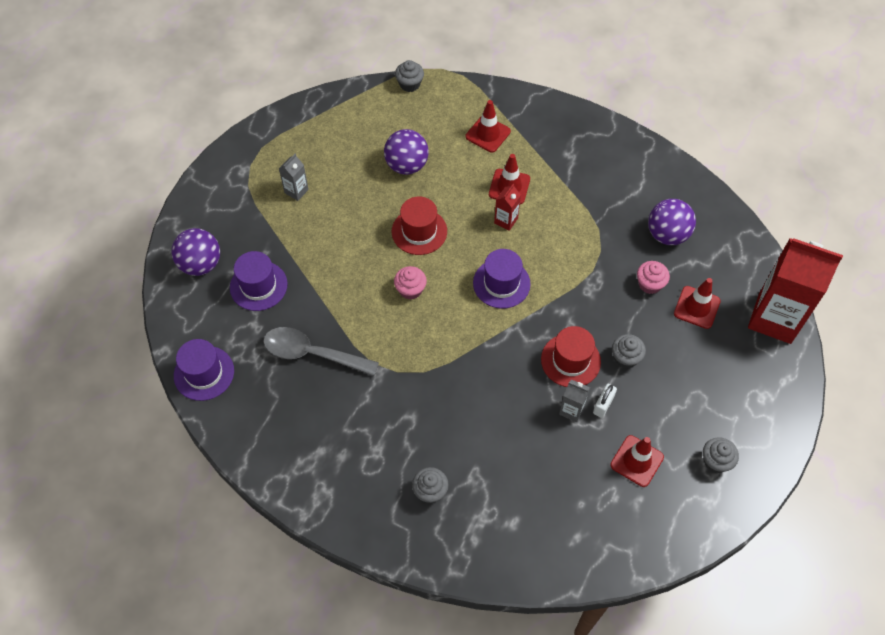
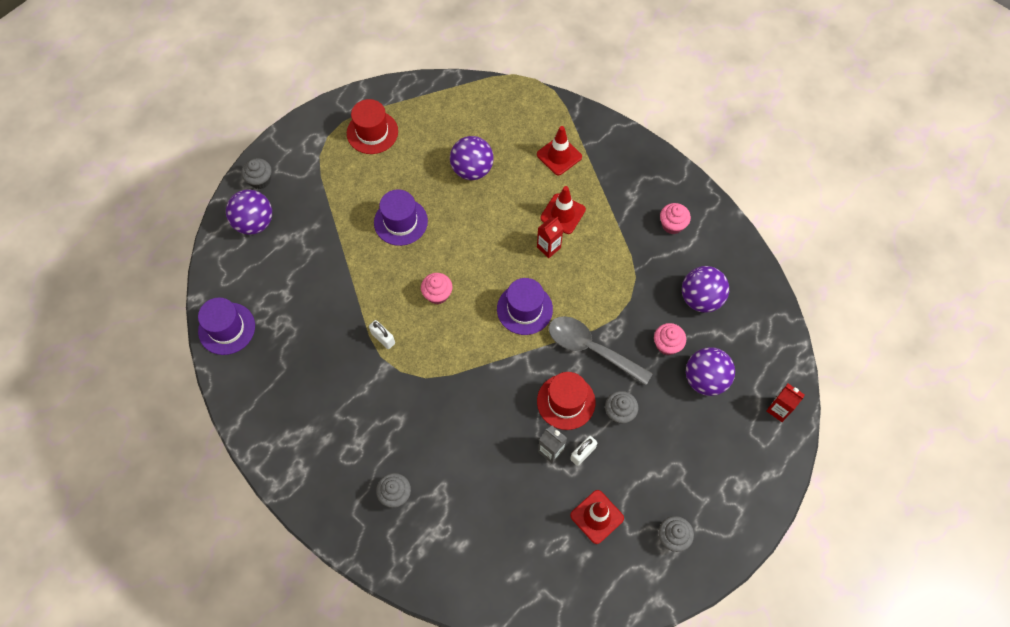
camera: 15 degrees right, 5 degrees up
purple hat [230,251,287,311] -> purple hat moved to [374,189,428,246]
grey spoon [263,327,379,376] -> grey spoon moved to [549,316,653,386]
grey carton [279,154,309,201] -> none
red hat [392,196,447,255] -> red hat moved to [347,99,398,154]
grey cupcake [395,60,424,92] -> grey cupcake moved to [241,158,272,189]
red traffic cone [674,278,721,329] -> purple ball [686,347,735,396]
red carton [748,238,843,344] -> red carton [767,383,804,422], size x0.42
none -> white padlock [369,320,395,349]
none -> pink cupcake [660,203,691,234]

